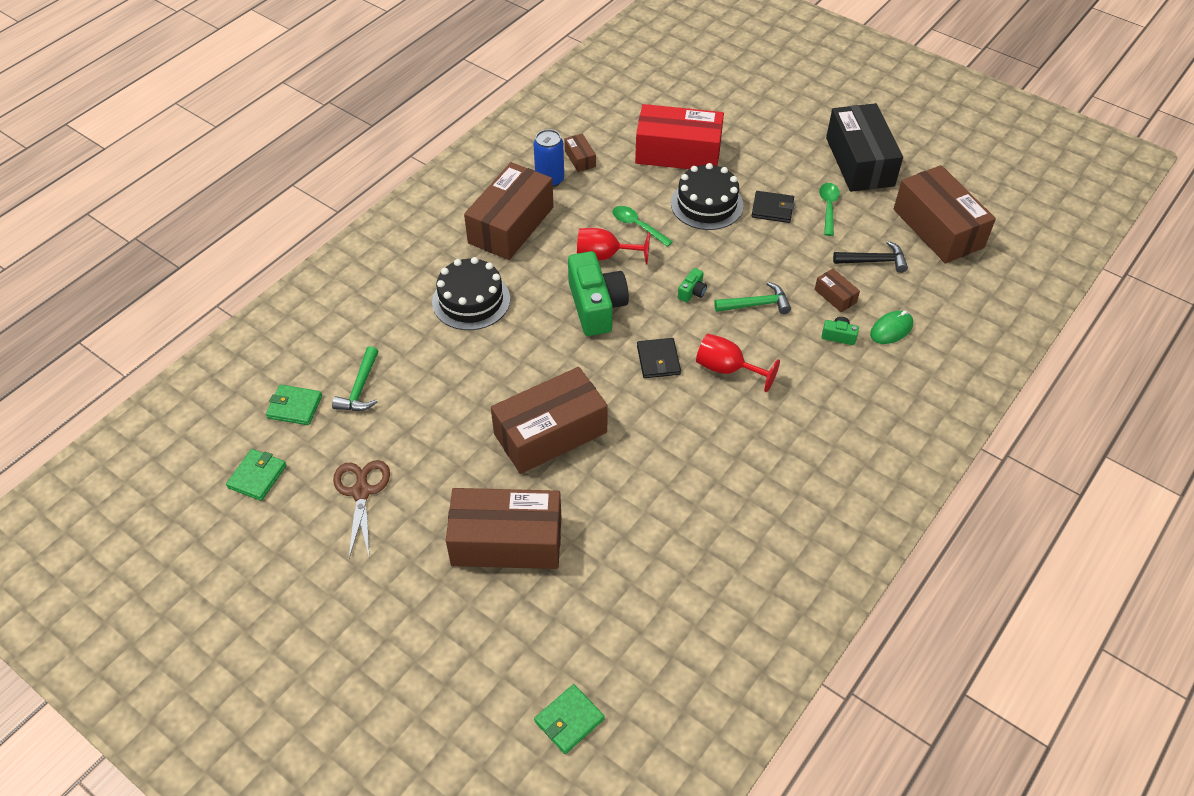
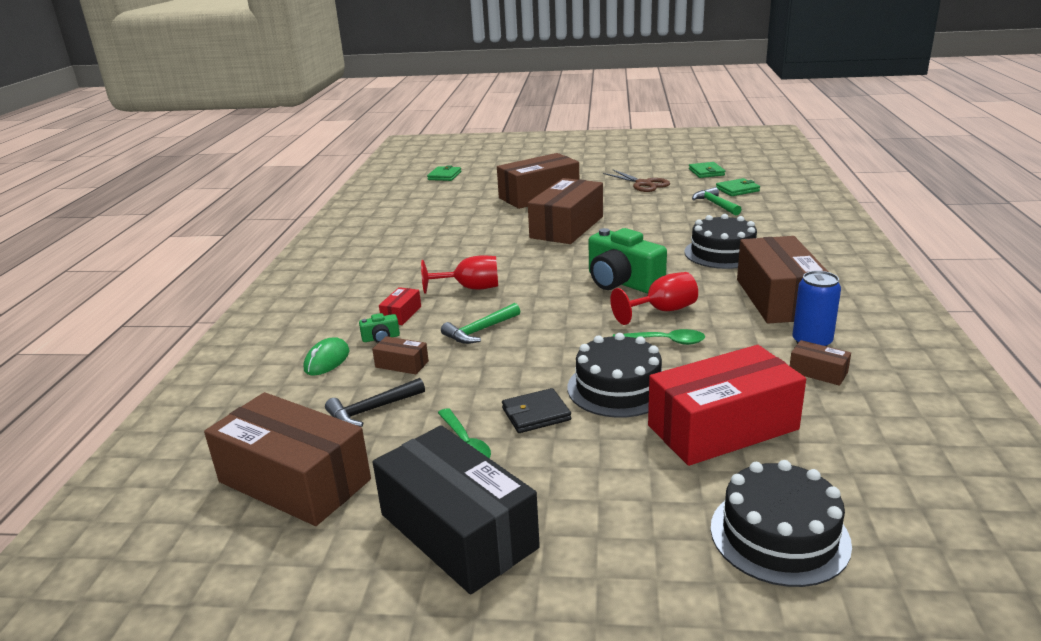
camera: 150 degrees right, 25 degrees down
black wallet [637,338,681,378] -> none
green camera [678,268,707,302] -> none
none -> red box [379,287,421,325]
none -> black cake [711,460,852,587]

